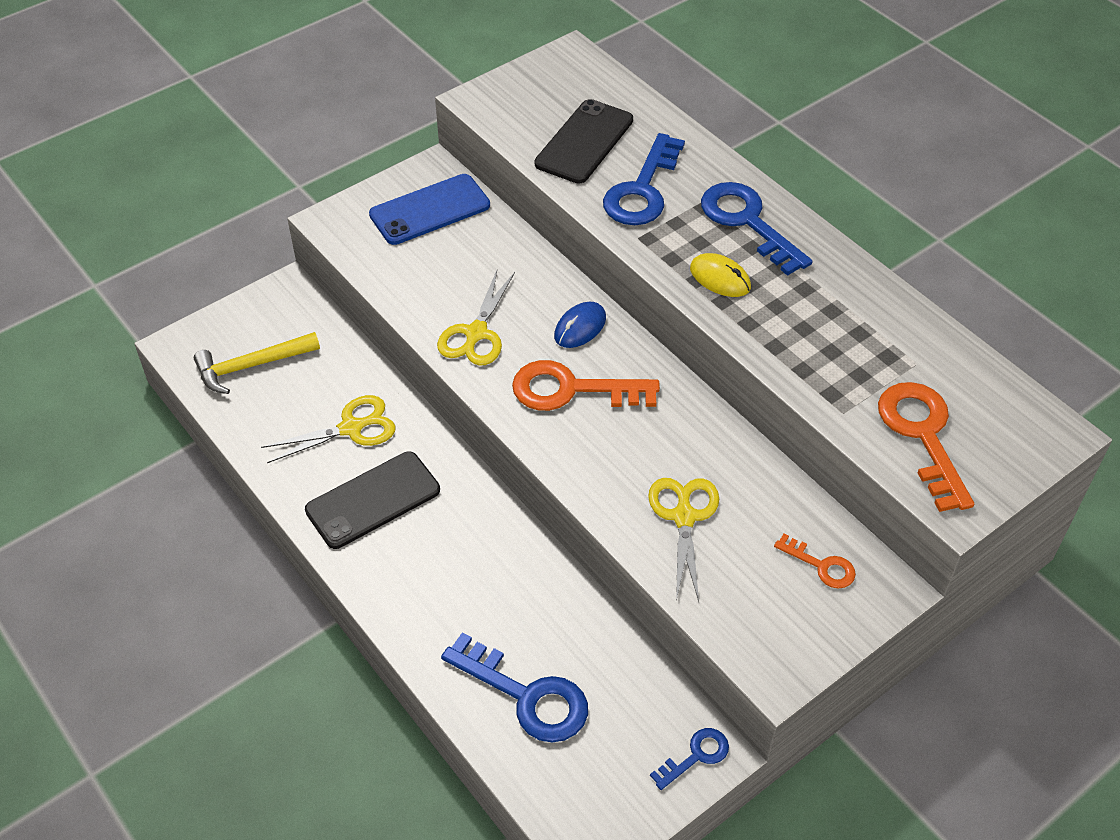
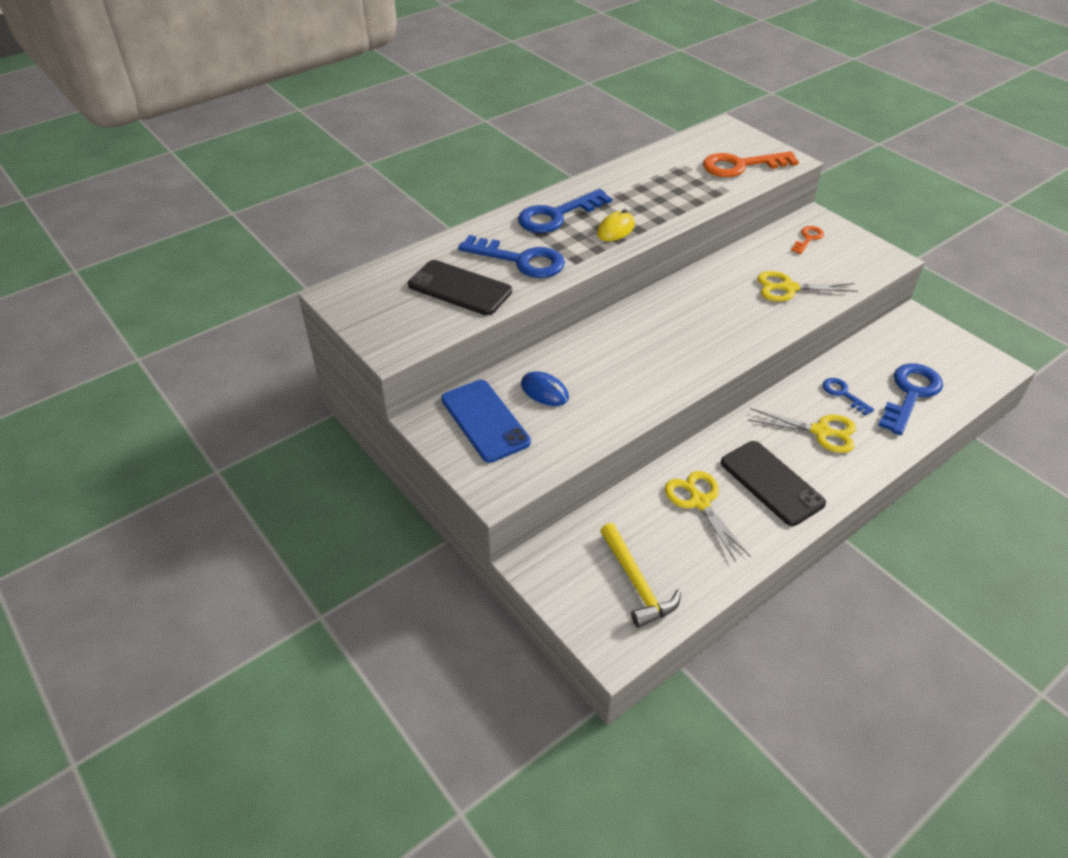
camera: 90 degrees left, 5 degrees down
yellow scissors [437,270,515,366] -> yellow scissors moved to [748,408,856,453]
orange key [512,360,660,411] -> none
blue mouse [554,302,606,348] -> blue mouse moved to [521,371,569,406]
blue key [650,728,729,790] -> blue key moved to [822,378,874,416]

